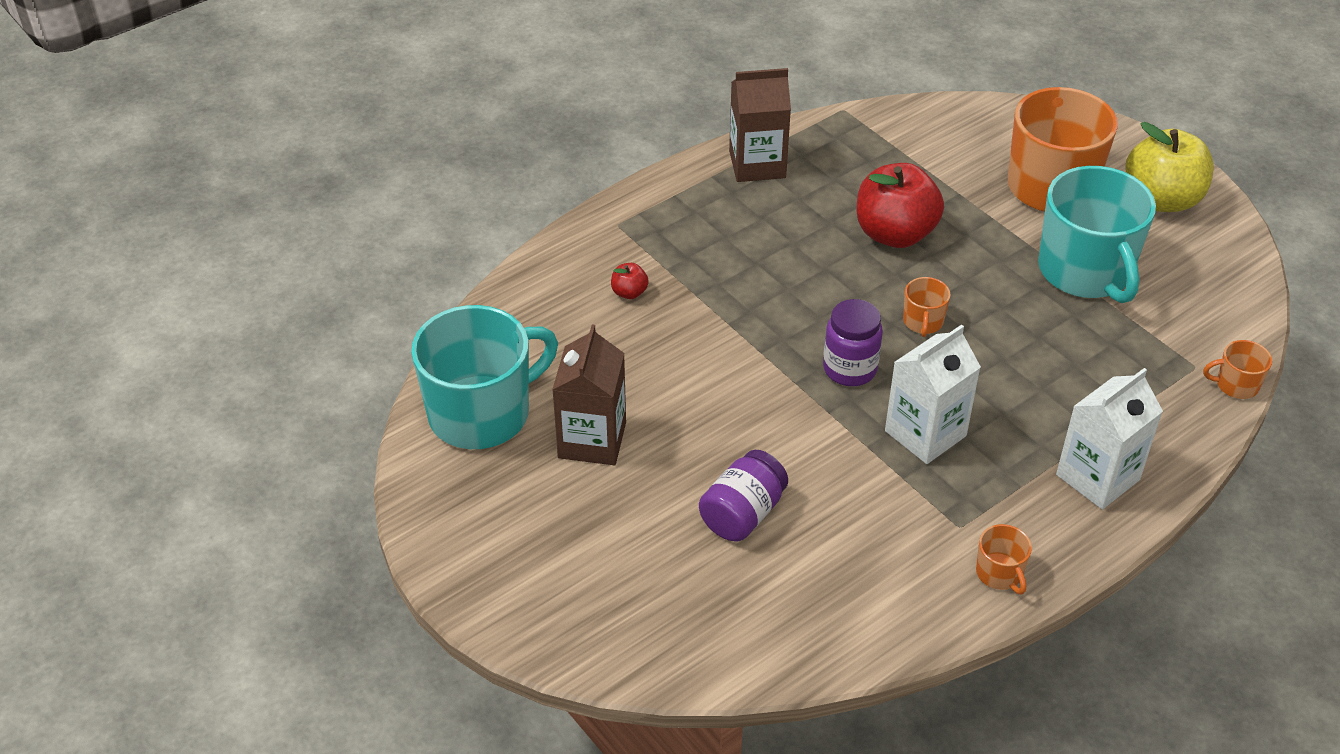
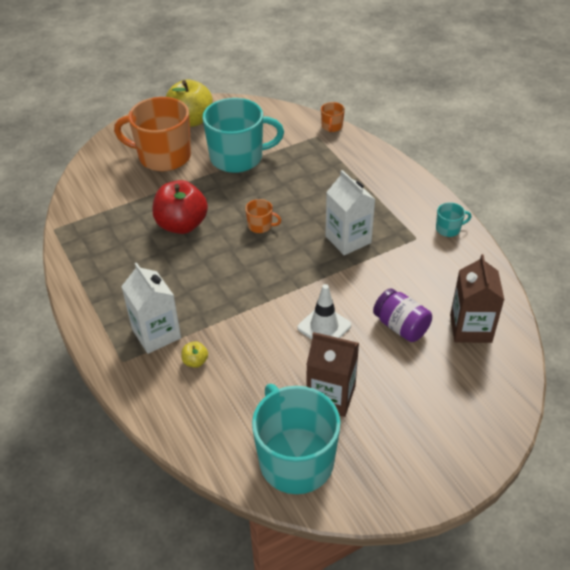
camera: 80 degrees left, 0 degrees up
red apple [611,263,649,299] -> yellow apple [181,341,208,368]
brown carton [729,68,791,182] -> brown carton moved to [450,254,504,343]
purple jar [823,299,883,386] -> none
orange mug [976,524,1032,594] -> turquoise mug [436,202,471,237]
white carton [1056,368,1163,509] -> white carton moved to [121,262,181,354]
none -> white traffic cone [297,284,351,340]

